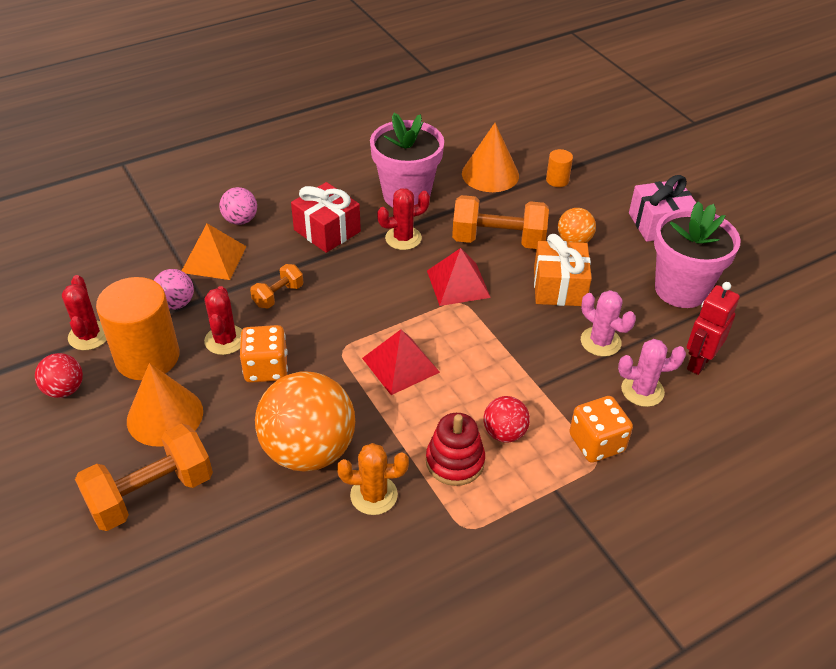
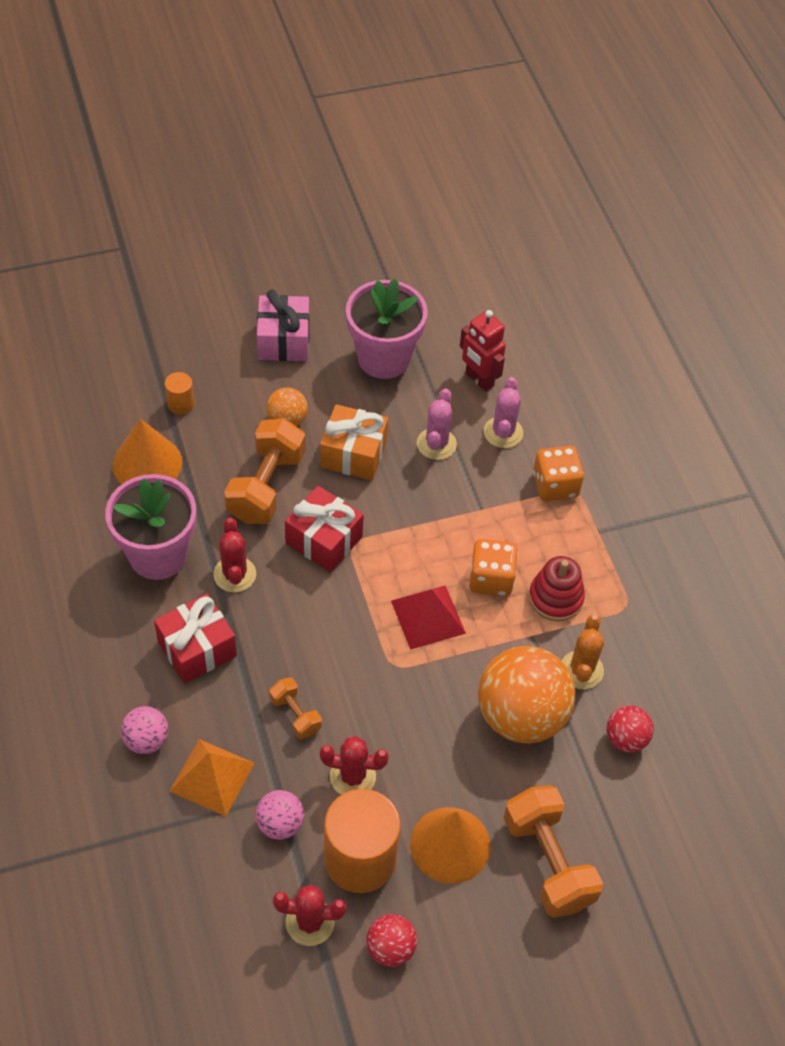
camera: 80 degrees left, 10 degrees up
orange dice [240,325,288,383] -> orange dice moved to [469,539,518,597]
red pyramid [427,248,491,306] -> red gift [285,486,364,572]
red ball [483,396,530,442] -> red ball moved to [606,706,654,752]
pink cactus [581,290,636,357] -> pink cactus turned 45 degrees counterclockwise [417,388,457,460]

